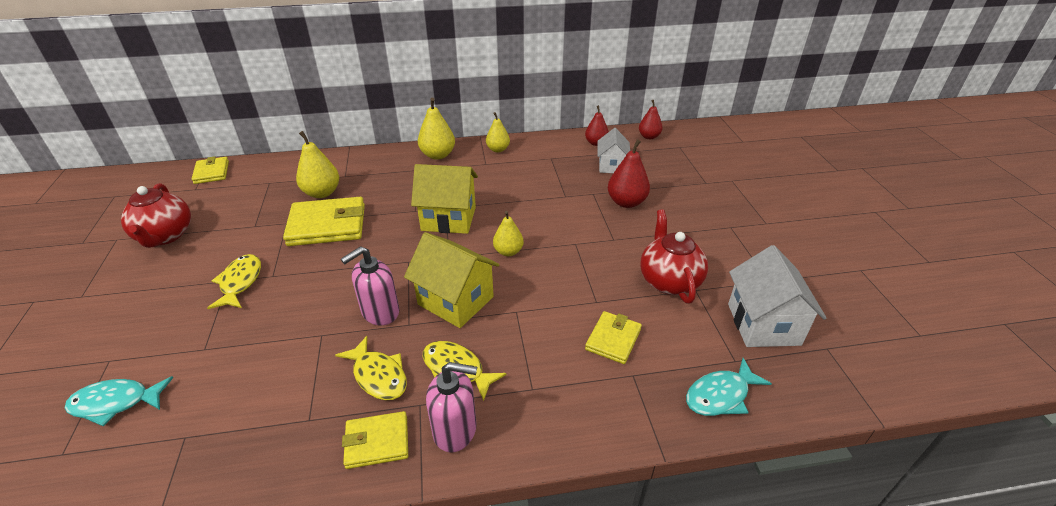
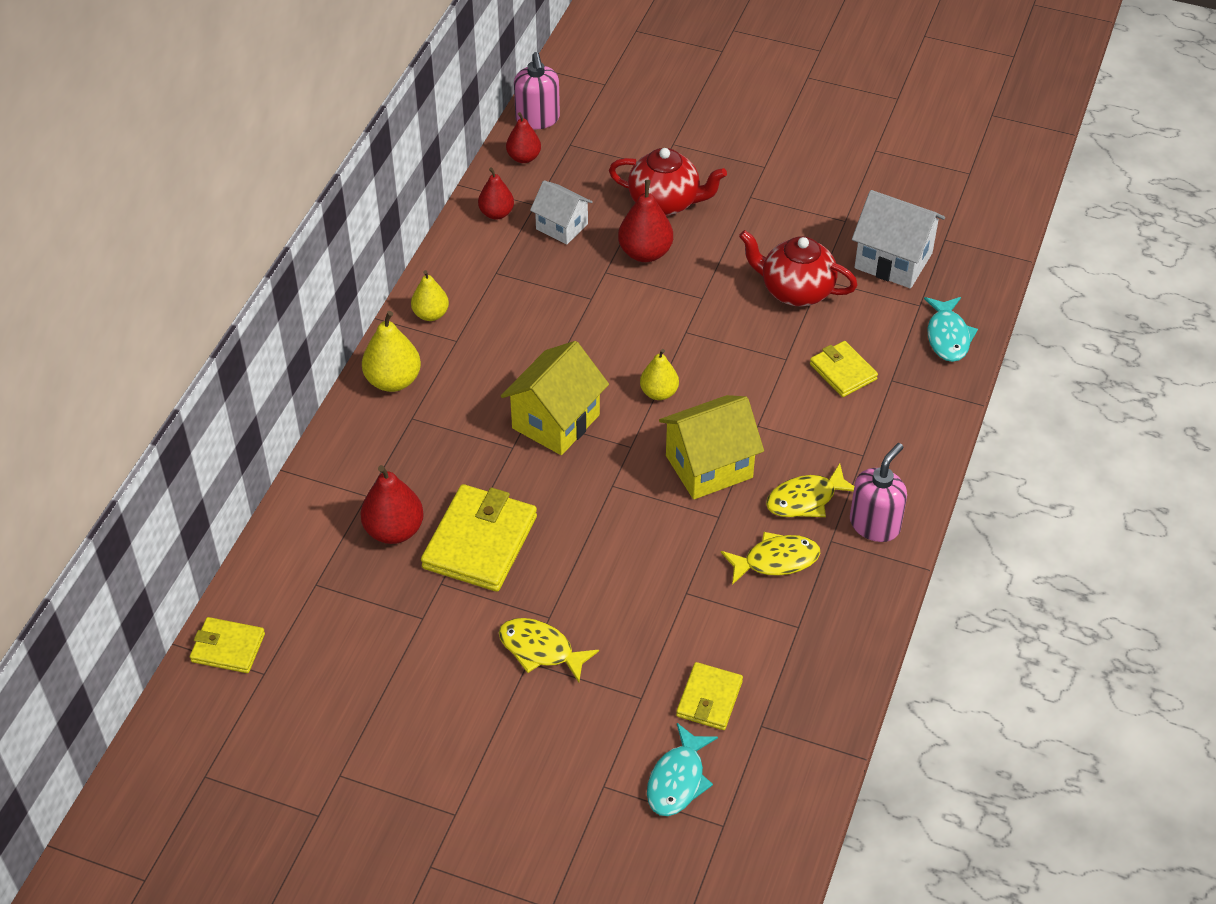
camera: 60 degrees left, 10 degrees up
red teapot [121,183,191,248] -> red teapot moved to [609,148,727,216]
yellow pear [296,131,339,198] -> red pear [361,465,424,544]
pink soap dispenser [341,246,399,325] -> pink soap dispenser moved to [514,52,560,129]
yellow wallet [342,411,408,469] -> yellow wallet moved to [676,662,743,730]

